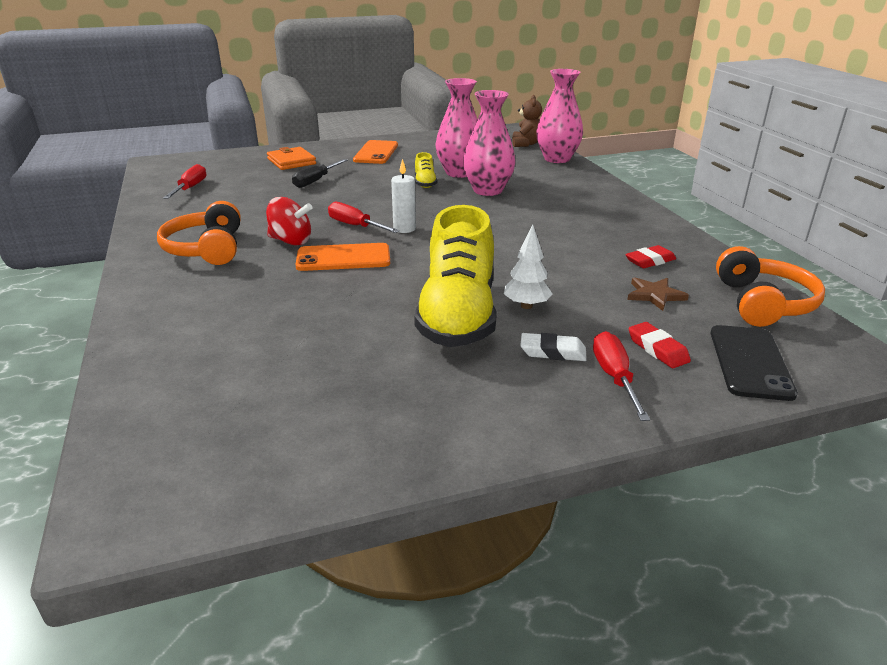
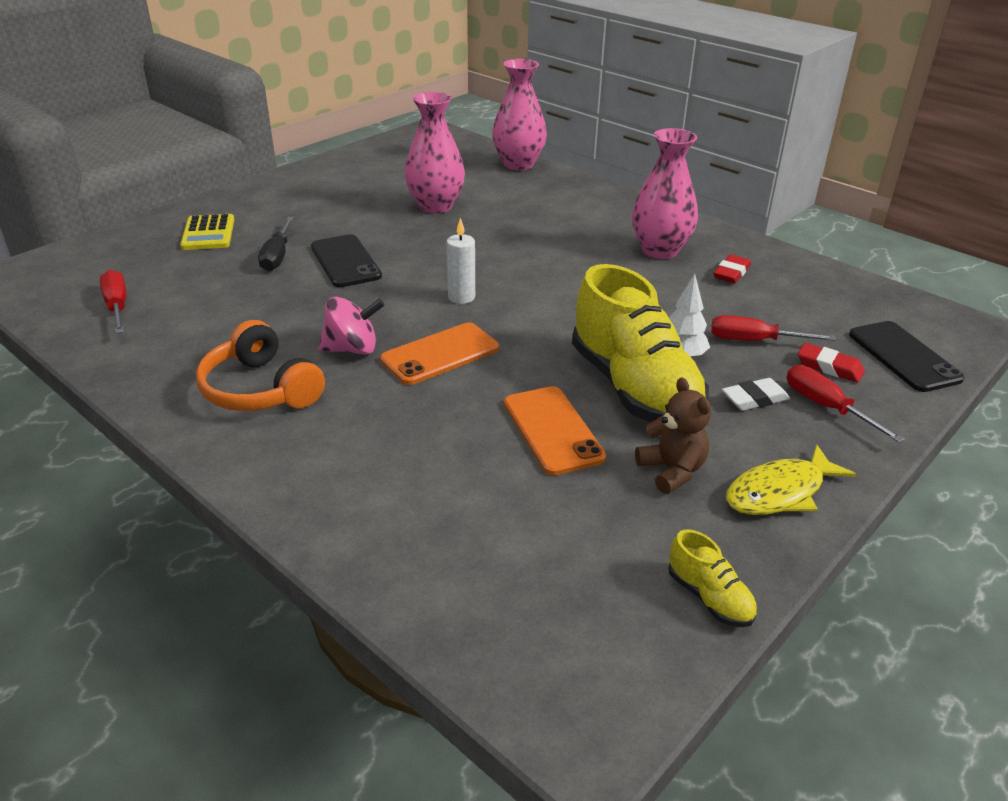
camera: 30 degrees left, 5 degrees up
red spinning top [266,197,312,246] -> pink spinning top [319,297,384,355]
orange wallet [267,147,316,170] -> yellow calculator [180,214,234,250]
red screwdriver [328,202,400,233] -> red screwdriver moved to [711,315,836,341]
orange phone [353,140,398,164] -> orange phone moved to [504,386,606,475]
yellow shoe [415,152,437,188] -> yellow shoe moved to [668,529,757,627]
pink vase [463,90,515,196] -> pink vase moved to [632,128,698,259]
brown teddy bear [512,95,542,147] -> brown teddy bear moved to [635,377,711,494]
brown star [627,278,689,311] -> none
orange headphones [716,246,825,327] -> none
none -> black phone [311,234,382,287]
none -> yellow fish [726,444,856,515]

